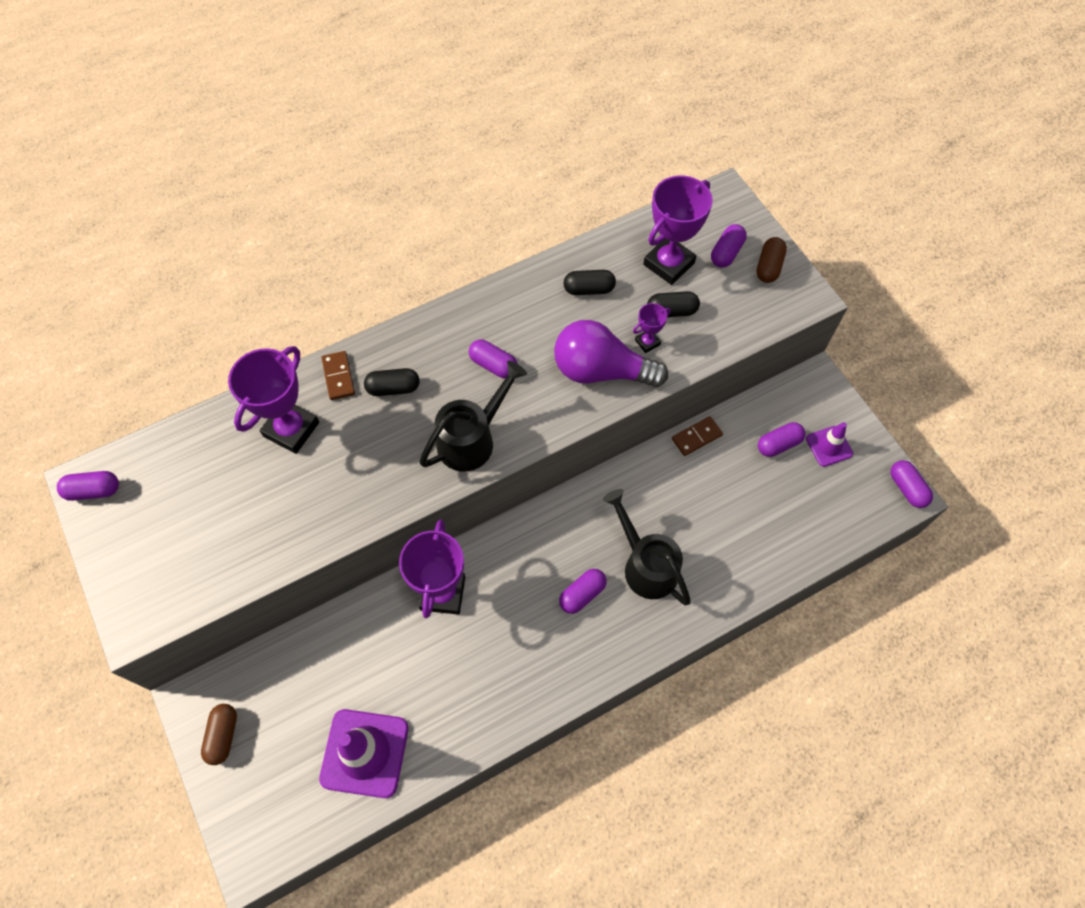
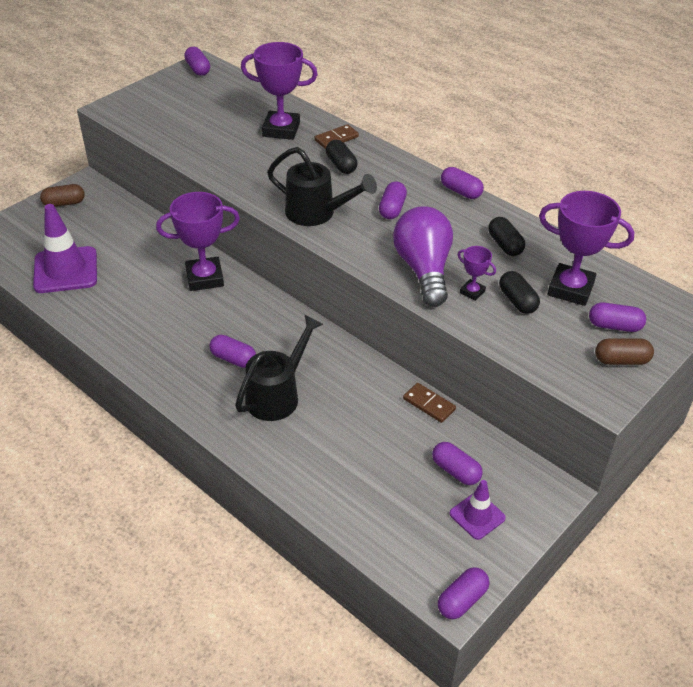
camera: 70 degrees right, 20 degrees down
none -> purple capsule [441,167,484,199]

